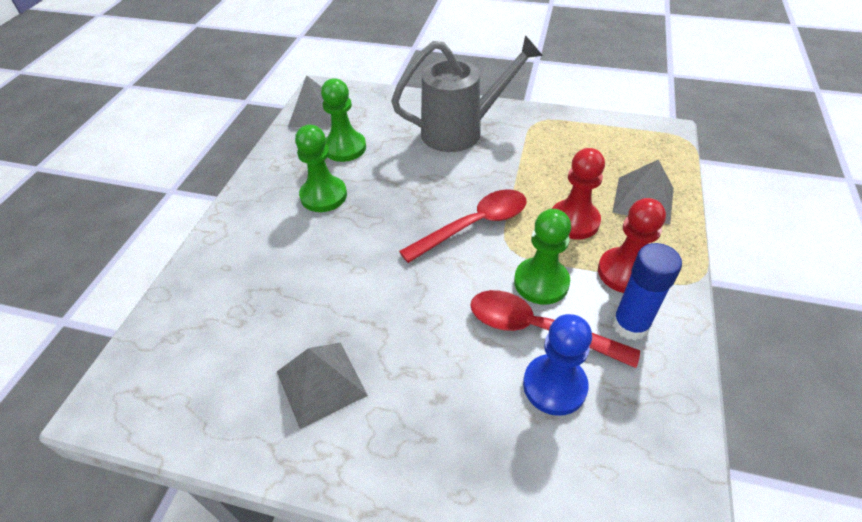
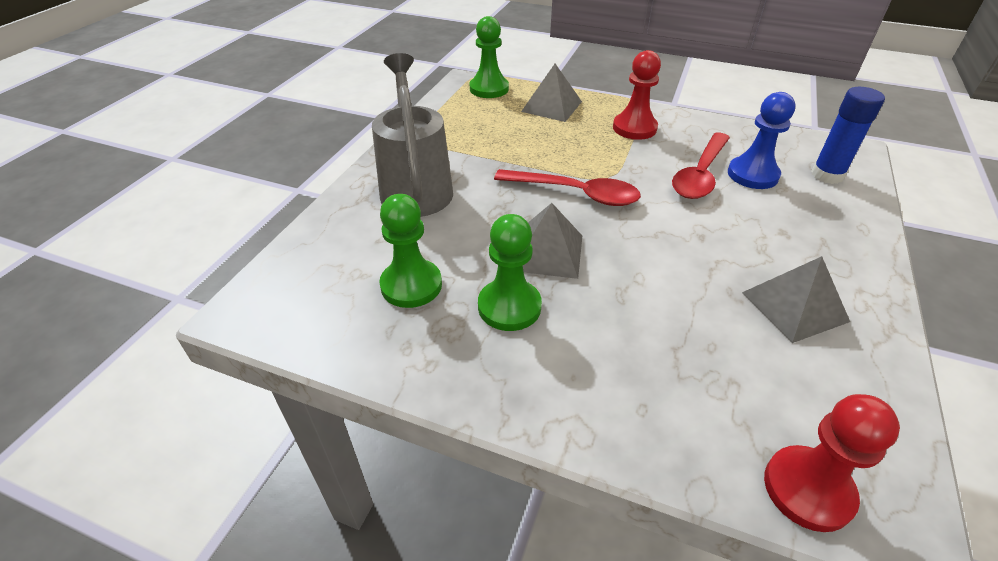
camera: 85 degrees left, 5 degrees down
grey pyramid [288,75,331,127] -> grey pyramid moved to [523,203,582,279]
red spoon [399,190,527,263] -> red spoon turned 135 degrees clockwise [494,169,641,206]
green pawn [514,209,571,305] -> green pawn moved to [469,16,509,98]
red pawn [552,148,605,239] -> red pawn moved to [764,394,900,532]
blue glue stick [612,243,682,340] -> blue glue stick moved to [811,87,885,184]

